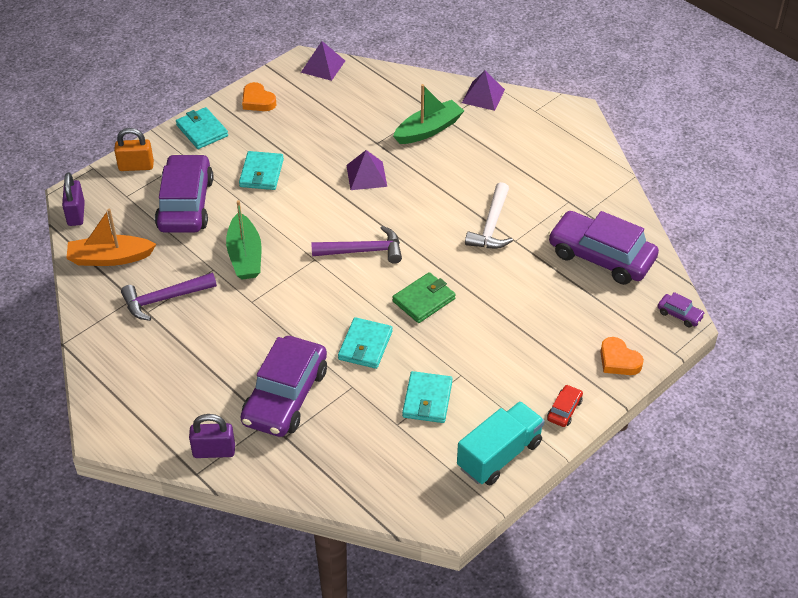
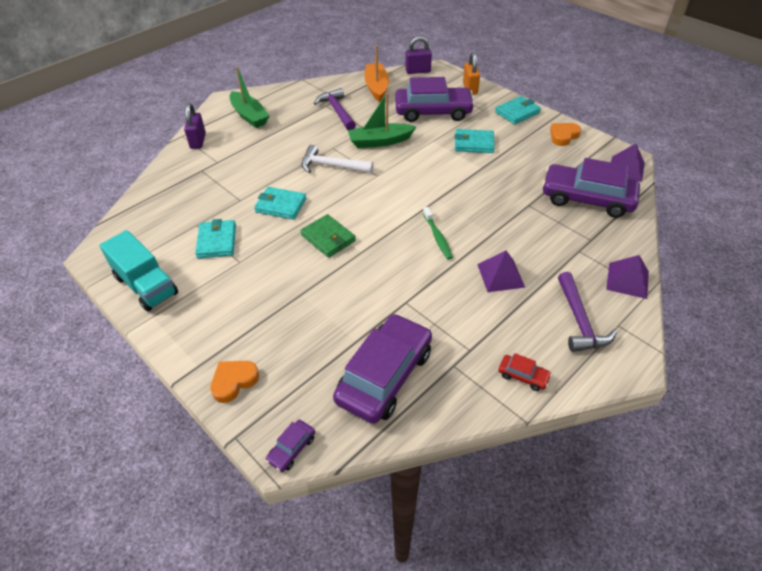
camera: 90 degrees right, 0 degrees up
purple car [240,336,327,437] -> purple car moved to [542,158,640,218]
purple hammer [311,226,402,264] -> purple hammer moved to [558,272,617,352]
purple pyramid [346,150,387,190] -> purple pyramid moved to [477,251,525,292]
green boat [393,84,464,144] -> green boat moved to [230,66,269,128]
turquoise wallet [402,371,453,423] -> turquoise wallet turned 75 degrees clockwise [195,219,236,258]
white hammer [465,182,513,249] -> white hammer moved to [301,145,374,173]
red car [547,385,583,427] -> red car moved to [498,353,552,391]
none -> green toothbrush [423,207,453,260]

